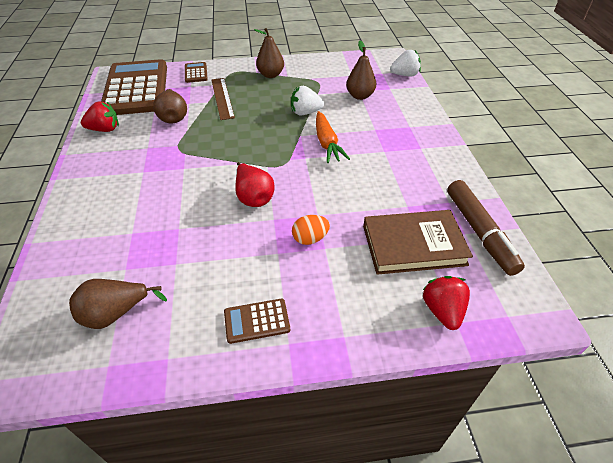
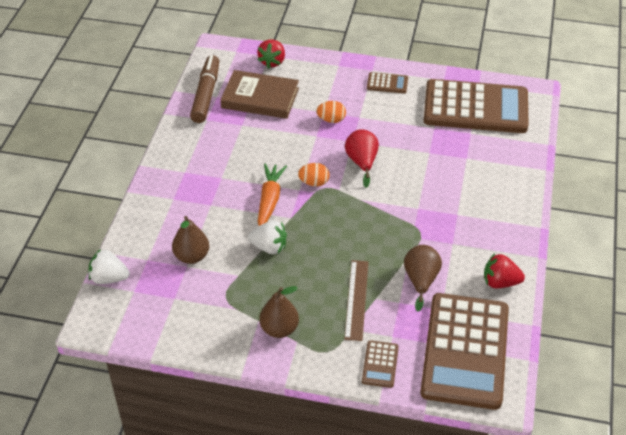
camera: 160 degrees left, 0 degrees up
brown pear [69,279,167,329] -> brown calculator [424,79,529,133]
none -> orange egg [298,163,330,187]

